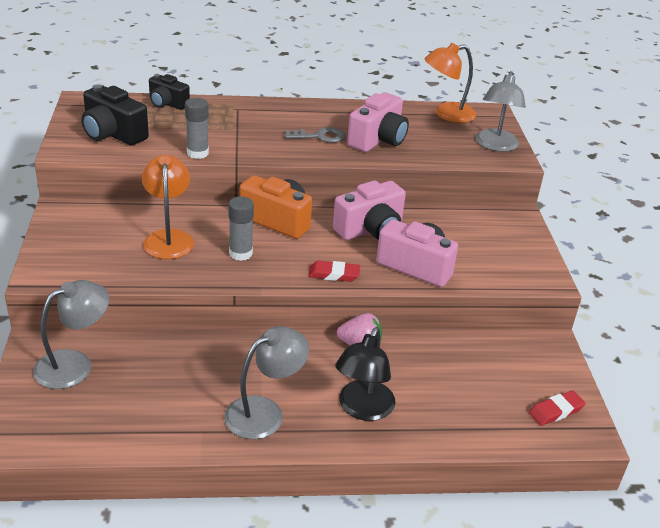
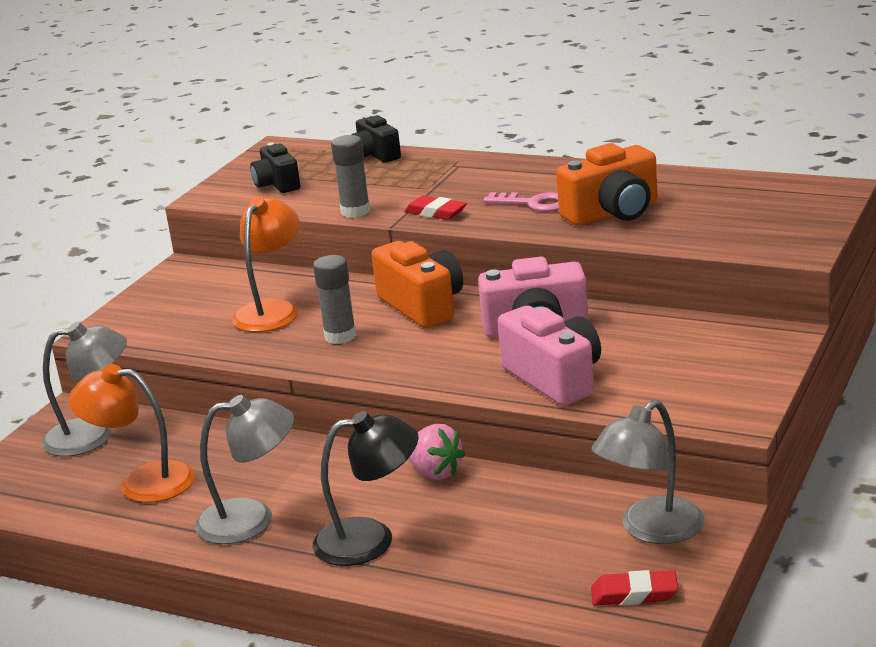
camera: 35 degrees right, 10 degrees down
black camera [81,84,149,146] -> black camera [250,143,300,193], size x0.65
grey key [285,127,345,143] -> pink key [483,192,559,212]
red eraser [308,261,360,282] -> red eraser moved to [404,196,467,220]
black lamp [335,327,395,421] -> black lamp turned 150 degrees counterclockwise [313,411,418,566]
pink camera [347,92,409,152] -> orange camera [556,143,658,226]
orange lamp [424,43,476,123] -> orange lamp moved to [68,364,195,503]
grey lamp [476,71,526,152] -> grey lamp moved to [591,400,704,544]

